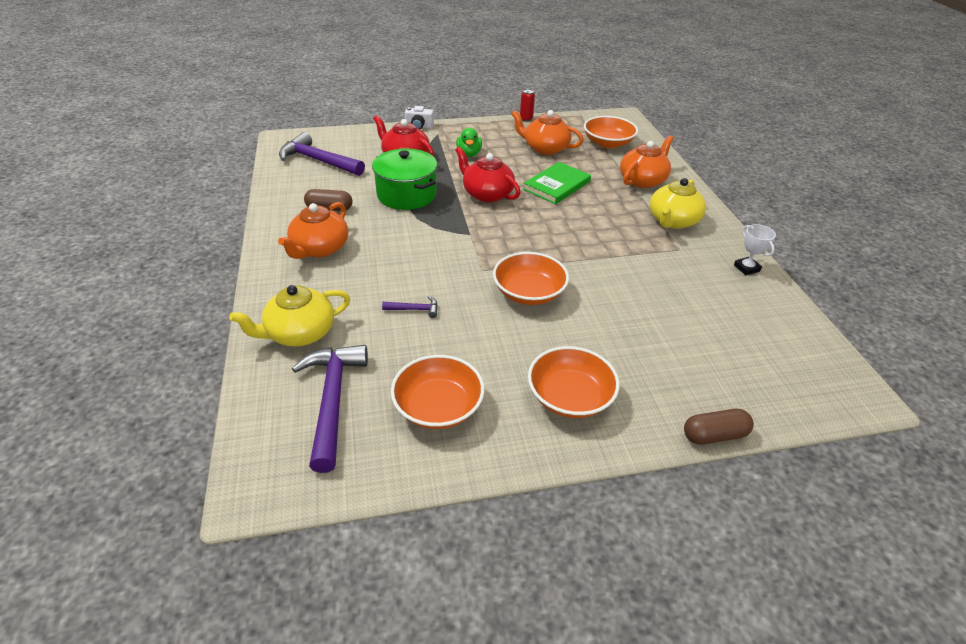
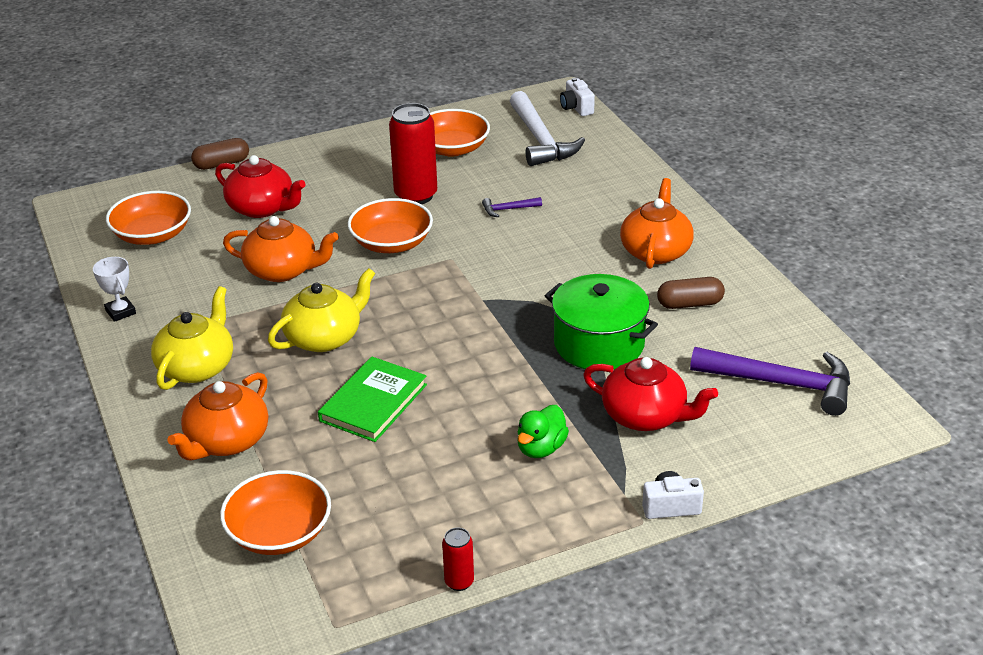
camera: 170 degrees right, 5 degrees down
yellow teapot [229,285,350,347] -> yellow teapot moved to [268,268,375,352]
purple hammer [292,345,368,473] -> white hammer [510,91,585,166]
red teapot [455,147,521,202] -> red teapot moved to [215,155,306,218]
green duck [456,128,482,157] -> green duck turned 135 degrees counterclockwise [517,405,569,458]
orange teapot [511,110,584,155] -> orange teapot moved to [223,216,339,282]
orange bowl [528,346,620,418] -> orange bowl moved to [106,191,191,245]
none -> red can [389,103,437,204]
none -> white camera [560,78,595,116]

